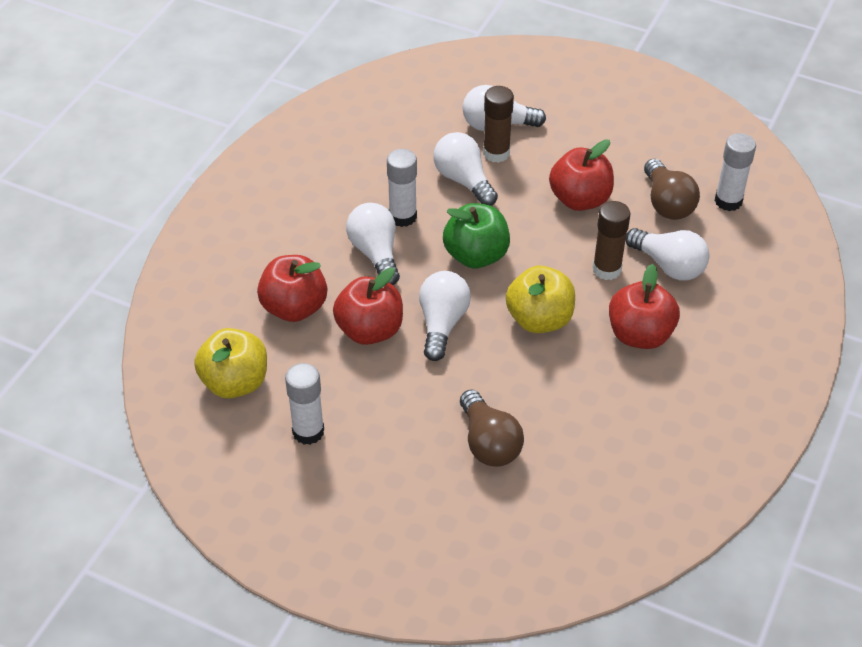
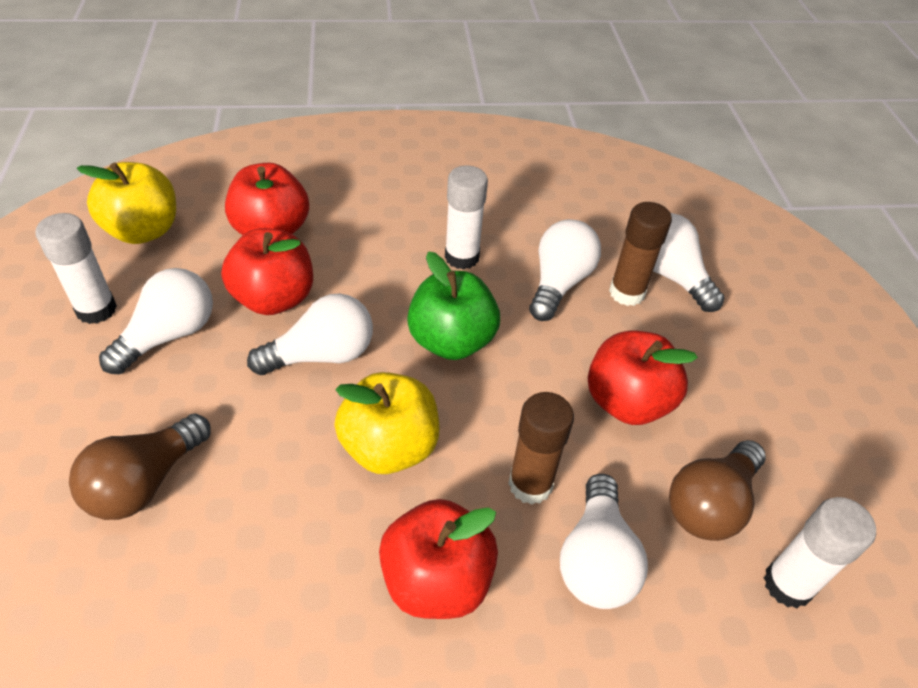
camera: 55 degrees right, 0 degrees up
white light bulb [346,203,400,285] -> white light bulb moved to [99,268,213,374]

